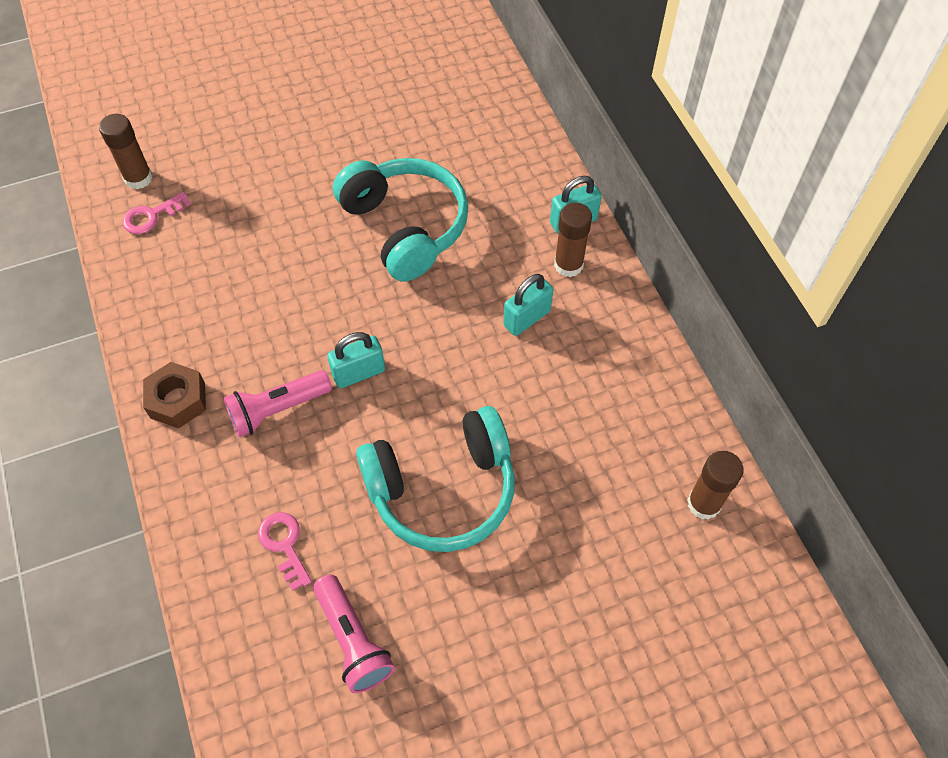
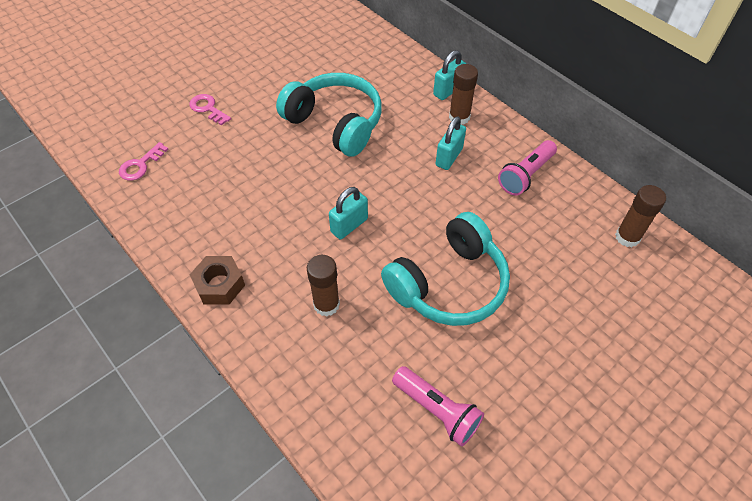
camera: 20 degrees left, 5 degrees down
brown glue stick [99,114,153,189] -> brown glue stick moved to [307,255,340,317]
pink flashlight [223,370,332,437] -> pink flashlight moved to [498,140,557,196]
pink key [258,512,312,591] -> pink key moved to [189,94,231,126]

